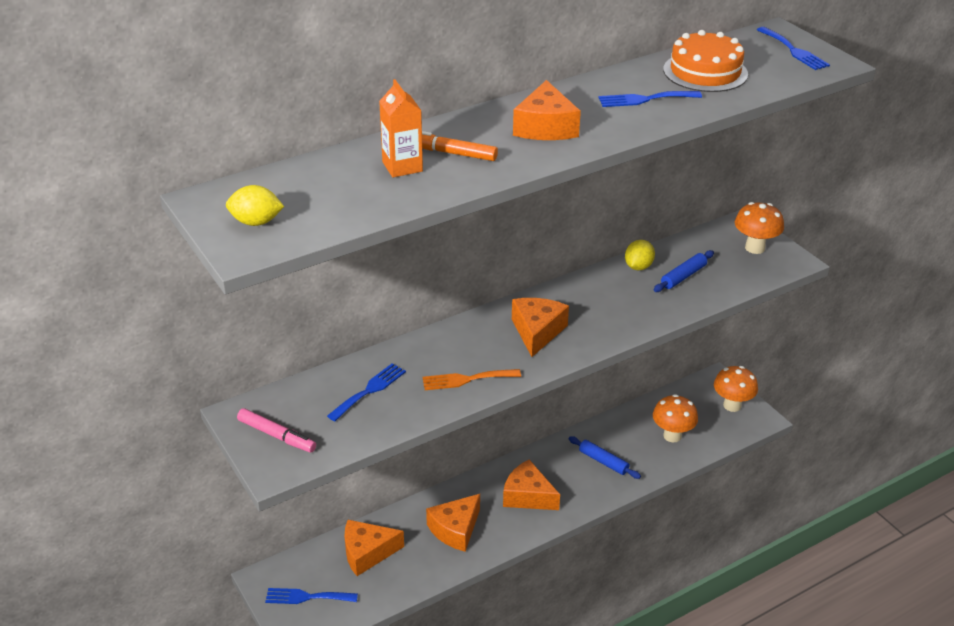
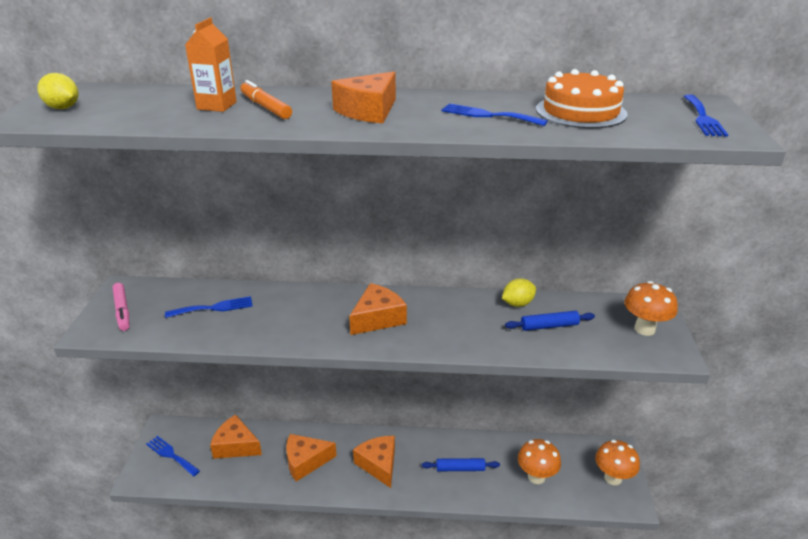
camera: 35 degrees right, 5 degrees down
orange fork [422,369,521,390] -> none
blue rolling pin [568,436,641,479] -> blue rolling pin turned 75 degrees counterclockwise [422,458,500,471]

